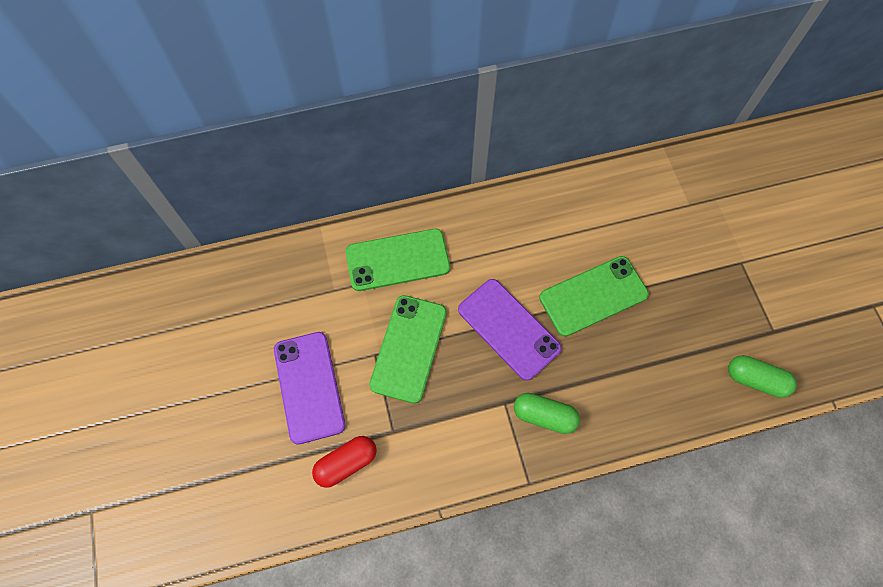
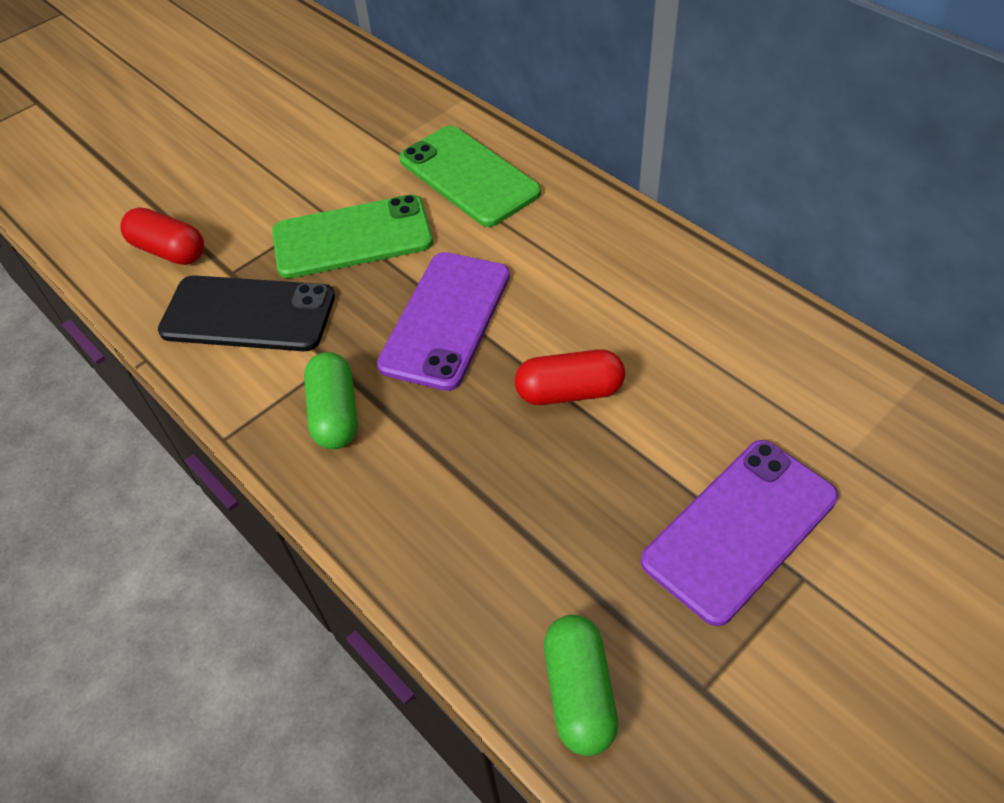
camera: 65 degrees right, 15 degrees down
purple phone [274,332,345,445] -> purple phone moved to [641,440,838,626]
green phone [539,256,649,337] -> red capsule [515,349,625,405]
none -> black phone [158,275,335,351]

